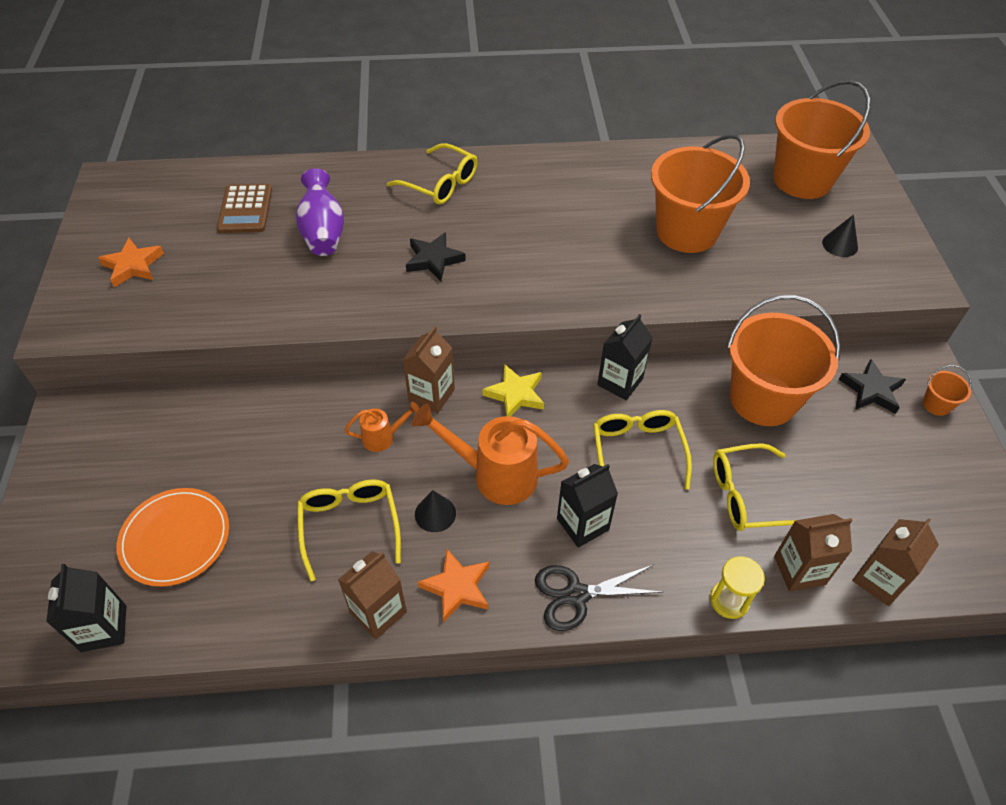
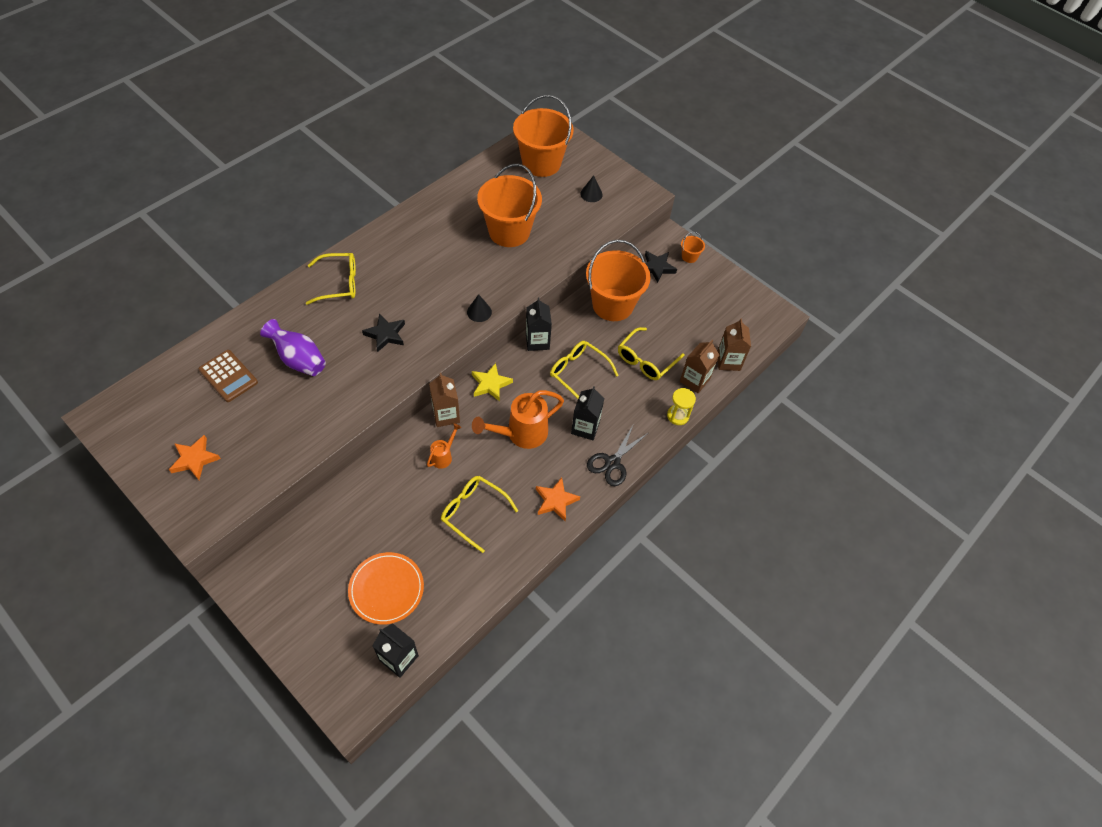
camera: 45 degrees left, 5 degrees up
brown carton [338,551,407,640] -> none
black cone [415,490,456,532] -> black cone moved to [467,294,492,322]

